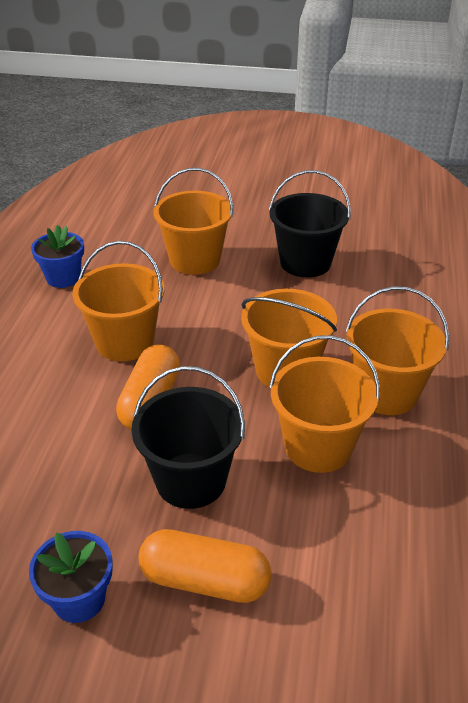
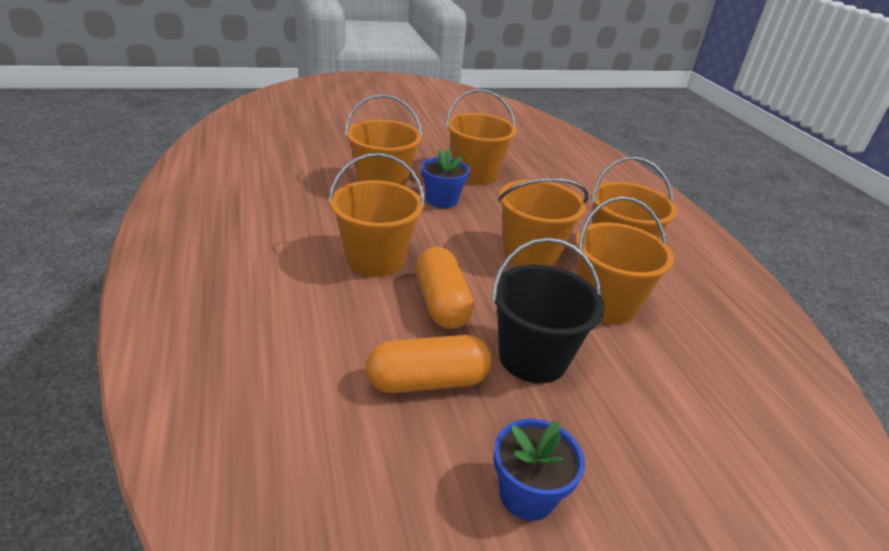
camera: 30 degrees left, 5 degrees down
blue flower pot [31,225,84,288] -> blue flower pot moved to [421,149,470,208]
orange capsule [138,529,271,603] -> orange capsule moved to [366,335,491,393]
black bucket [269,170,351,278] -> orange bucket [446,89,517,185]

